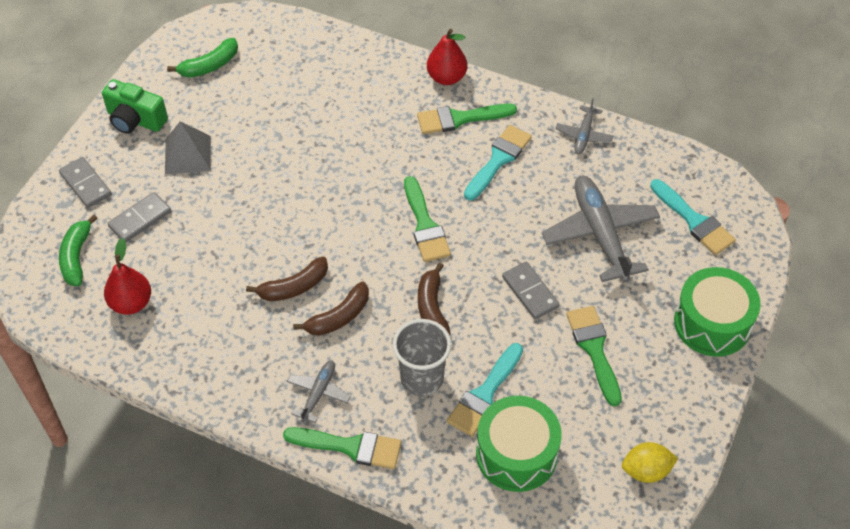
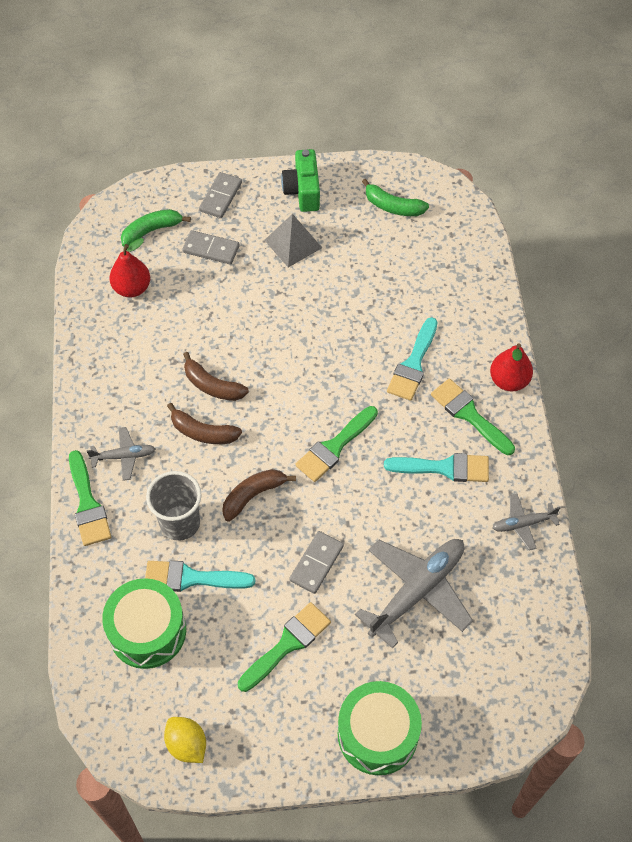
camera: 60 degrees right, 5 degrees up
turquoise brush [650,179,736,255] -> turquoise brush moved to [387,317,438,401]

